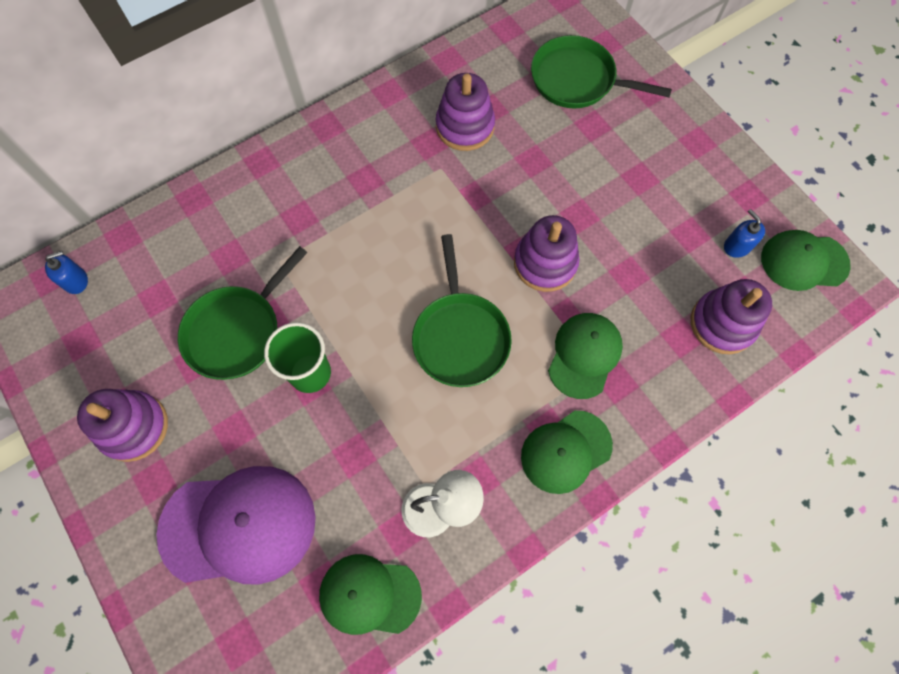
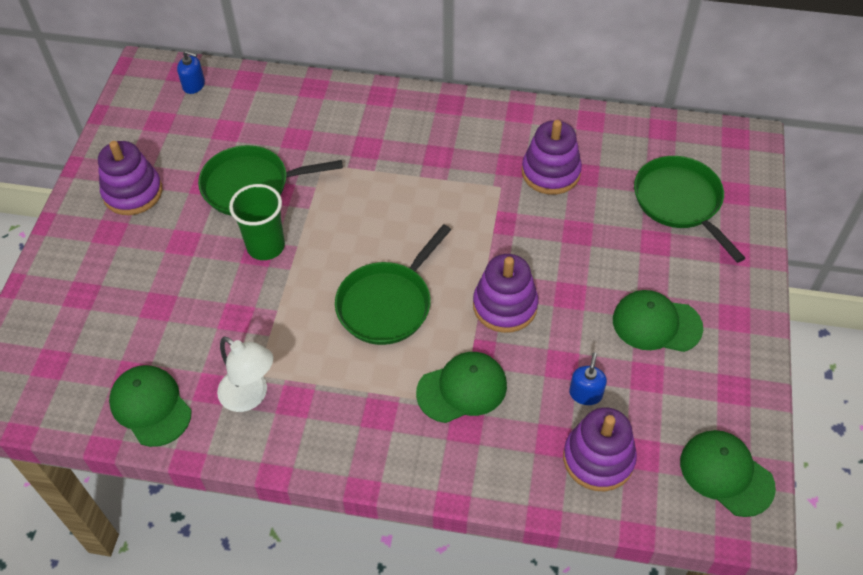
camera: 45 degrees right, 15 degrees down
purple cap [156,466,316,585] -> none
green cap [521,410,613,494] -> green cap moved to [613,290,703,352]
blue soap dispenser [724,209,765,258] -> blue soap dispenser moved to [569,353,607,405]

